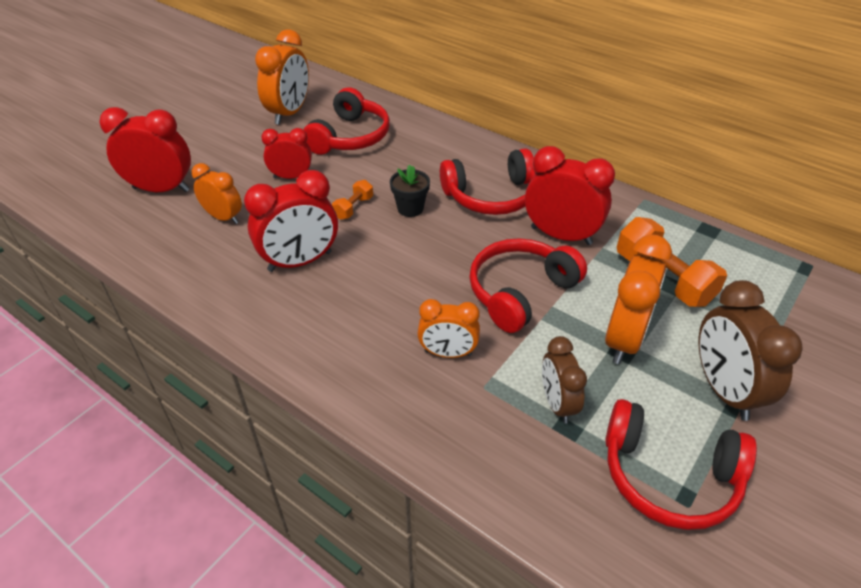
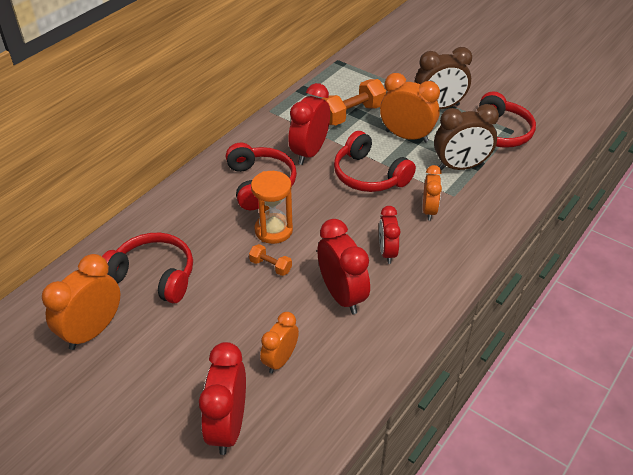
camera: 90 degrees left, 0 degrees up
orange clock [255,29,309,125] -> orange clock turned 75 degrees counterclockwise [42,254,120,350]
red clock [261,128,312,179] -> red clock moved to [379,206,400,264]
black flower pot [390,165,430,217] -> orange hourglass [251,171,293,244]
brown clock [542,336,587,424] -> brown clock [434,104,499,170], size x1.59

